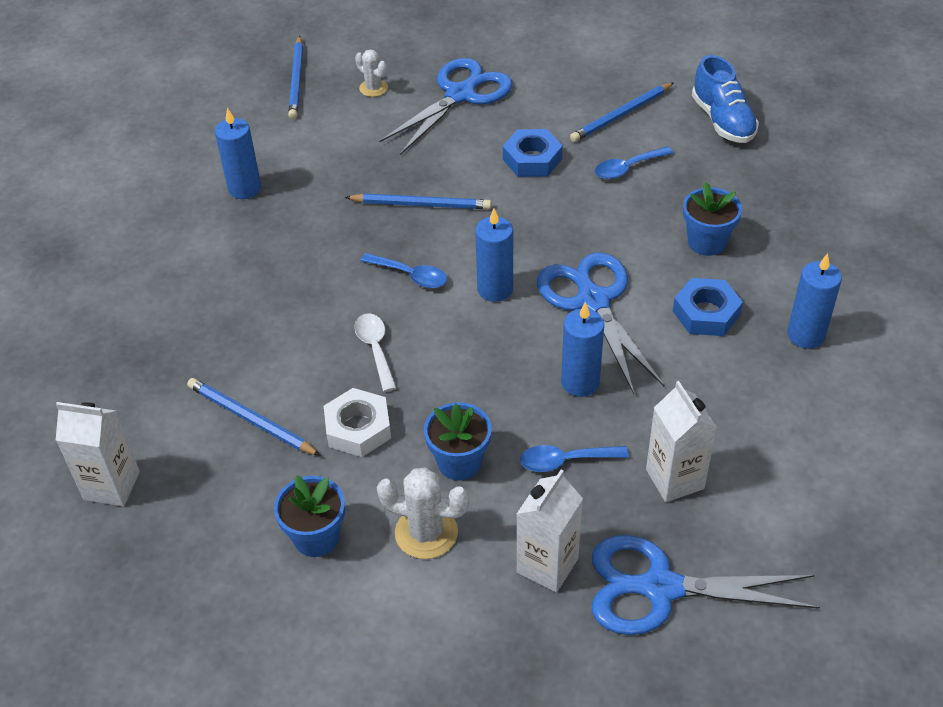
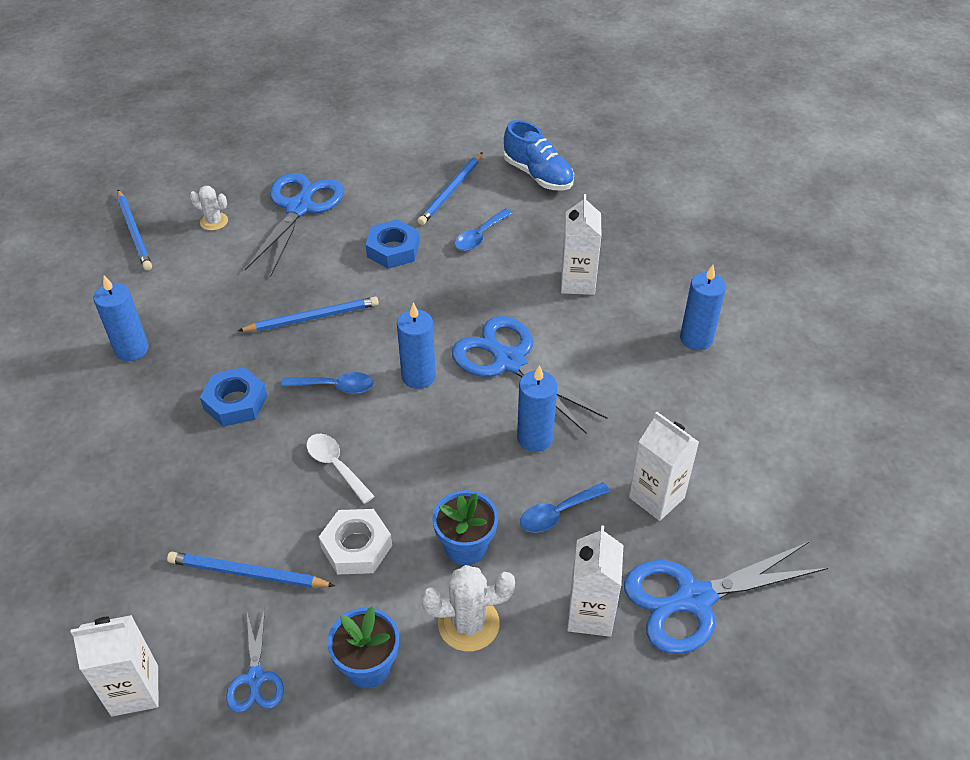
camera: 25 degrees left, 0 degrees up
blue nut [673,278,743,336] -> blue nut moved to [200,367,267,427]
blue flower pot [683,182,742,256] -> white carton [561,194,601,295]
none -> blue scissors [226,608,284,713]

